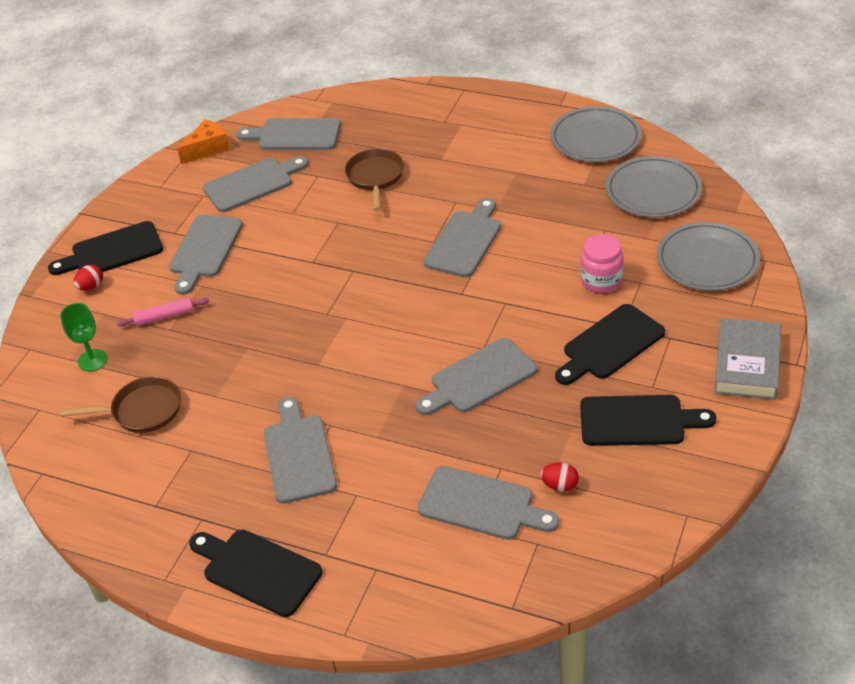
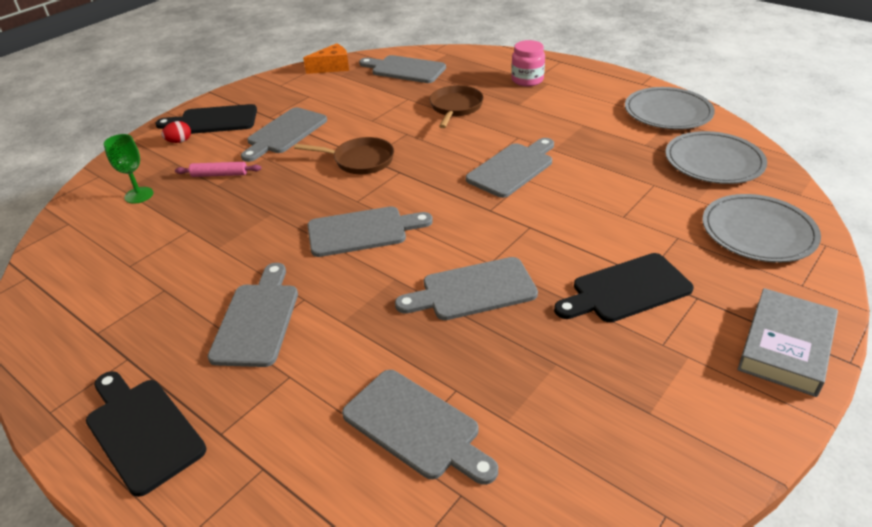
camera: 15 degrees right, 5 degrees down
brown pan [61,376,181,433] -> brown pan moved to [294,137,394,174]
grey cutting board [203,156,308,212] -> grey cutting board moved to [308,206,433,257]
red egg [540,462,579,492] -> none
pink jar [580,234,624,293] -> pink jar moved to [511,40,545,86]
black cutting board [580,395,716,446] -> none

